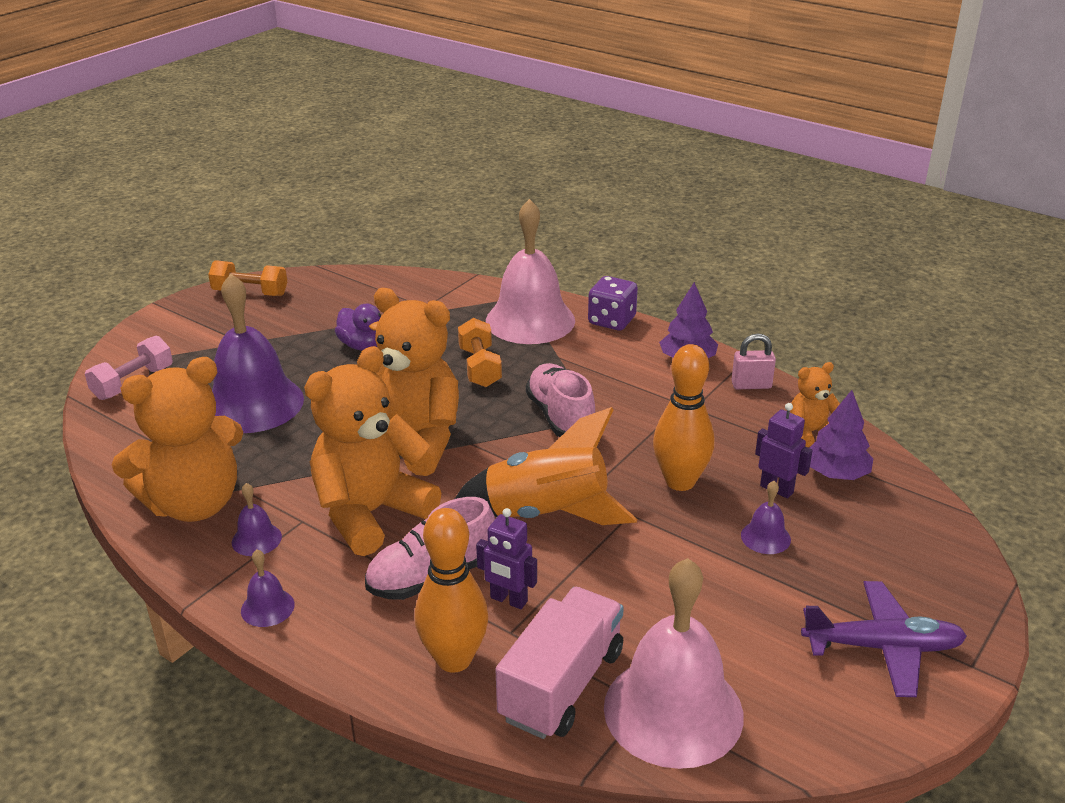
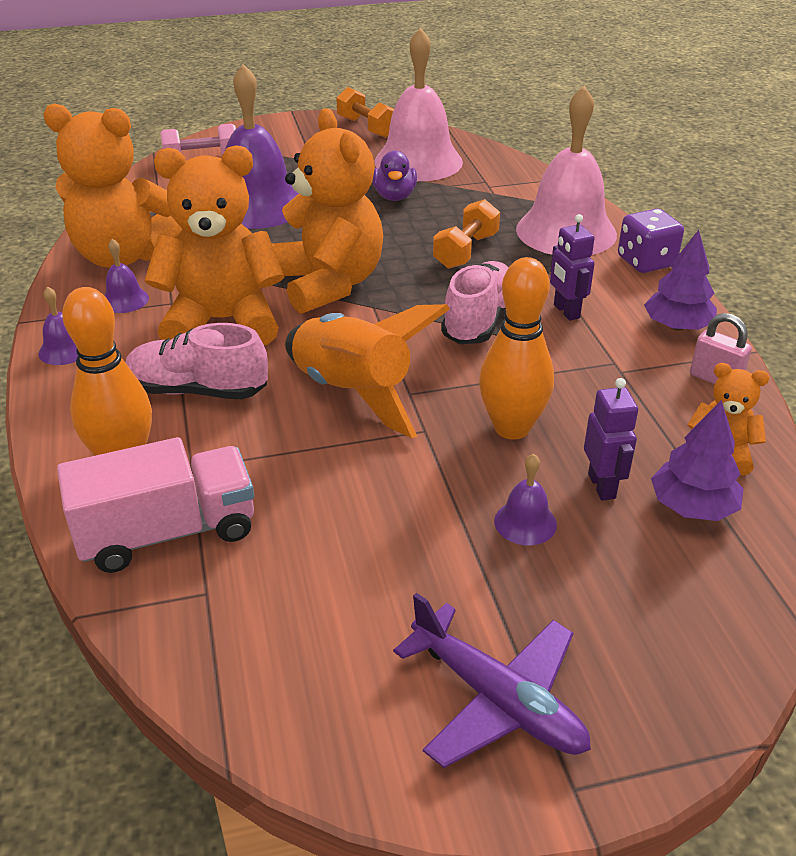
camera: 40 degrees right, 5 degrees up
purple robot [476,508,537,609] -> purple robot moved to [550,214,595,321]
pink bell [604,558,744,769] -> pink bell moved to [374,27,463,181]

